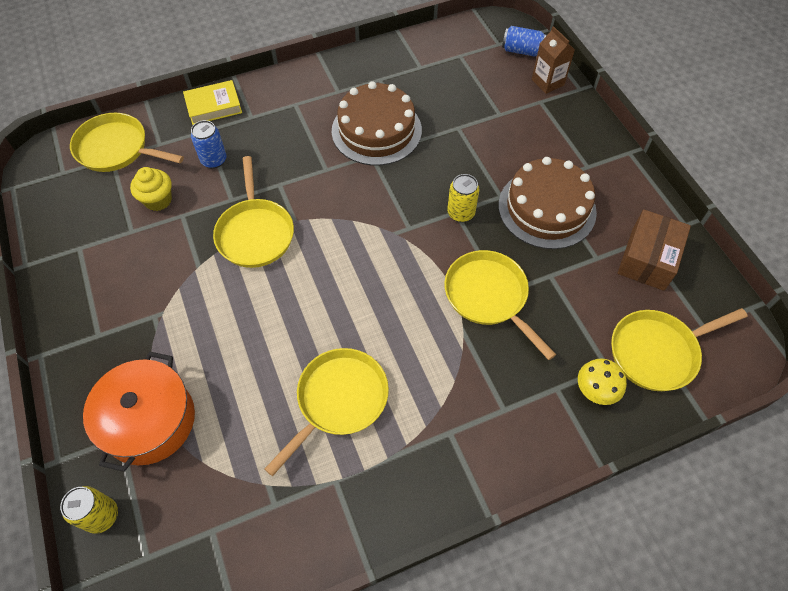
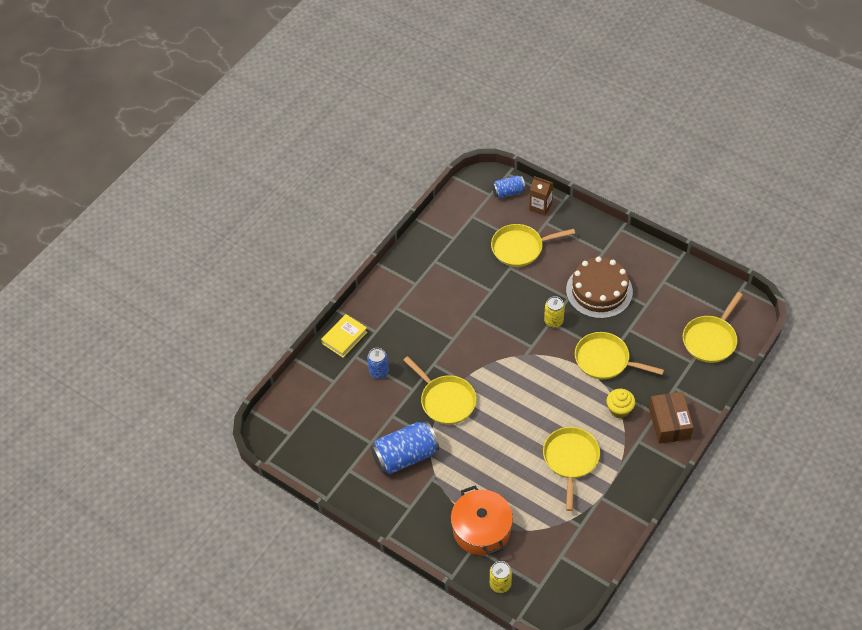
camera: 30 degrees left, 5 degrees down
yellow pan [70,113,184,172] -> yellow pan moved to [491,224,575,267]
yellow cupcake [130,167,172,211] -> yellow cupcake moved to [606,389,635,418]
brown cake [332,81,422,166] -> none
yellow mushroom [578,359,627,405] -> none
brown box [618,209,691,291] -> brown box moved to [649,392,694,444]
none -> blue can [371,421,439,474]

